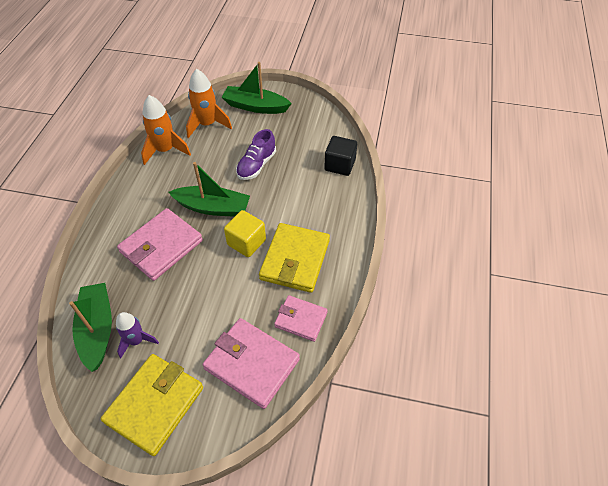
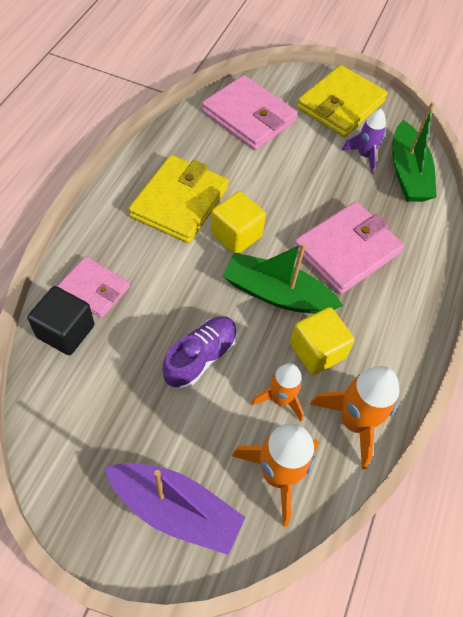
camera: 175 degrees left, 5 degrees up
green boat [222,62,292,114] -> purple boat [104,463,245,555]
pink wallet [274,295,328,342] -> pink wallet moved to [57,256,130,318]
none -> orange rocket [251,363,304,422]
none -> yellow cube [290,307,355,375]

